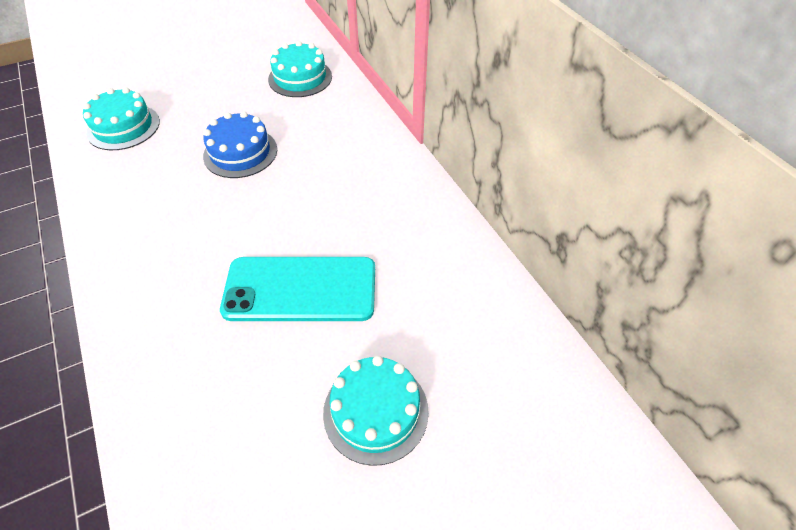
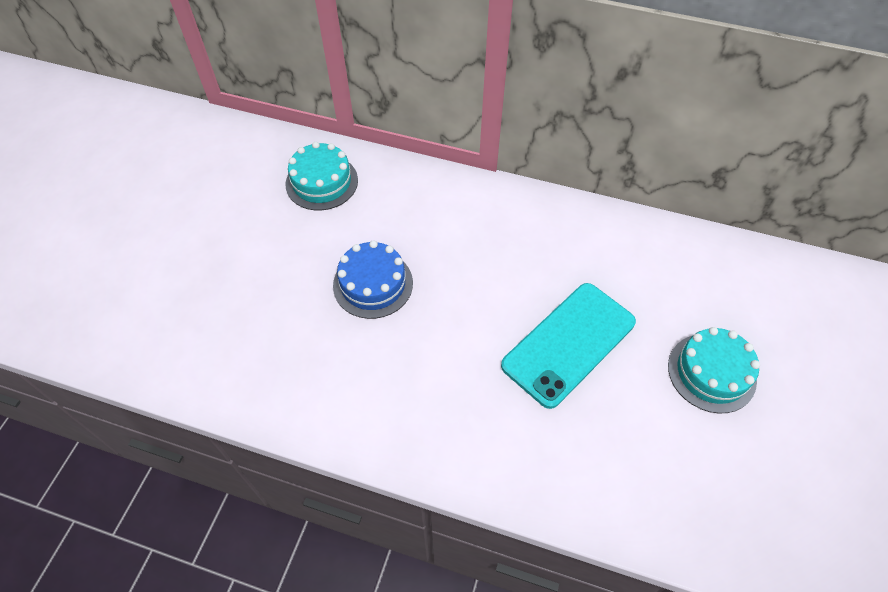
camera: 45 degrees left, 5 degrees up
turquoise cake [83,87,160,150] -> none

